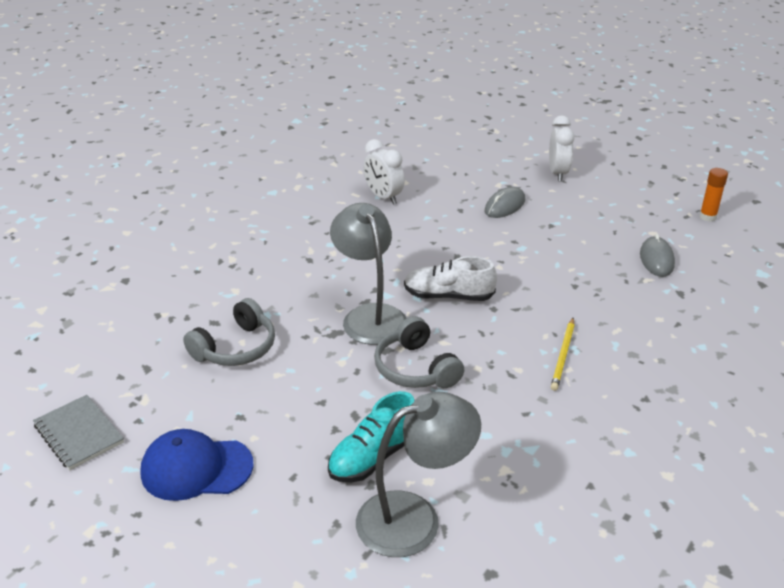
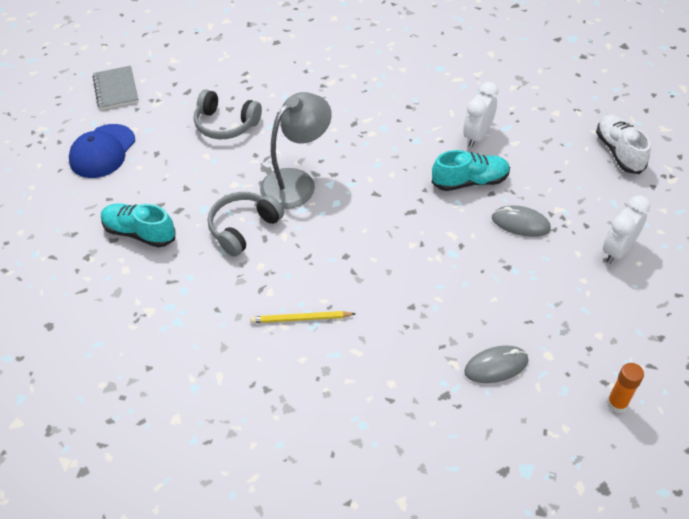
camera: 70 degrees right, 15 degrees up
grey notebook [33,395,124,470] -> grey notebook turned 45 degrees counterclockwise [92,66,139,110]
blue cap [140,429,253,501] -> blue cap turned 135 degrees counterclockwise [69,124,135,178]
grey lamp [356,392,481,557] -> none
white shoe [404,256,497,301] -> white shoe moved to [596,114,651,174]
white clock [549,116,575,181] -> white clock turned 150 degrees clockwise [603,195,651,264]
none -> turquoise shoe [432,150,510,191]

